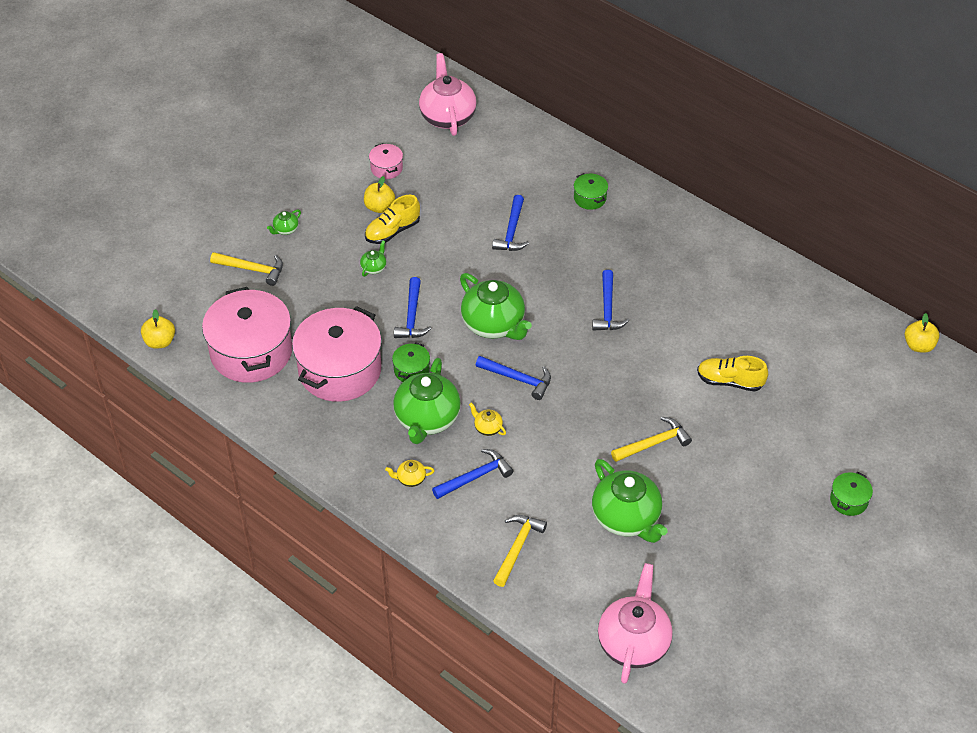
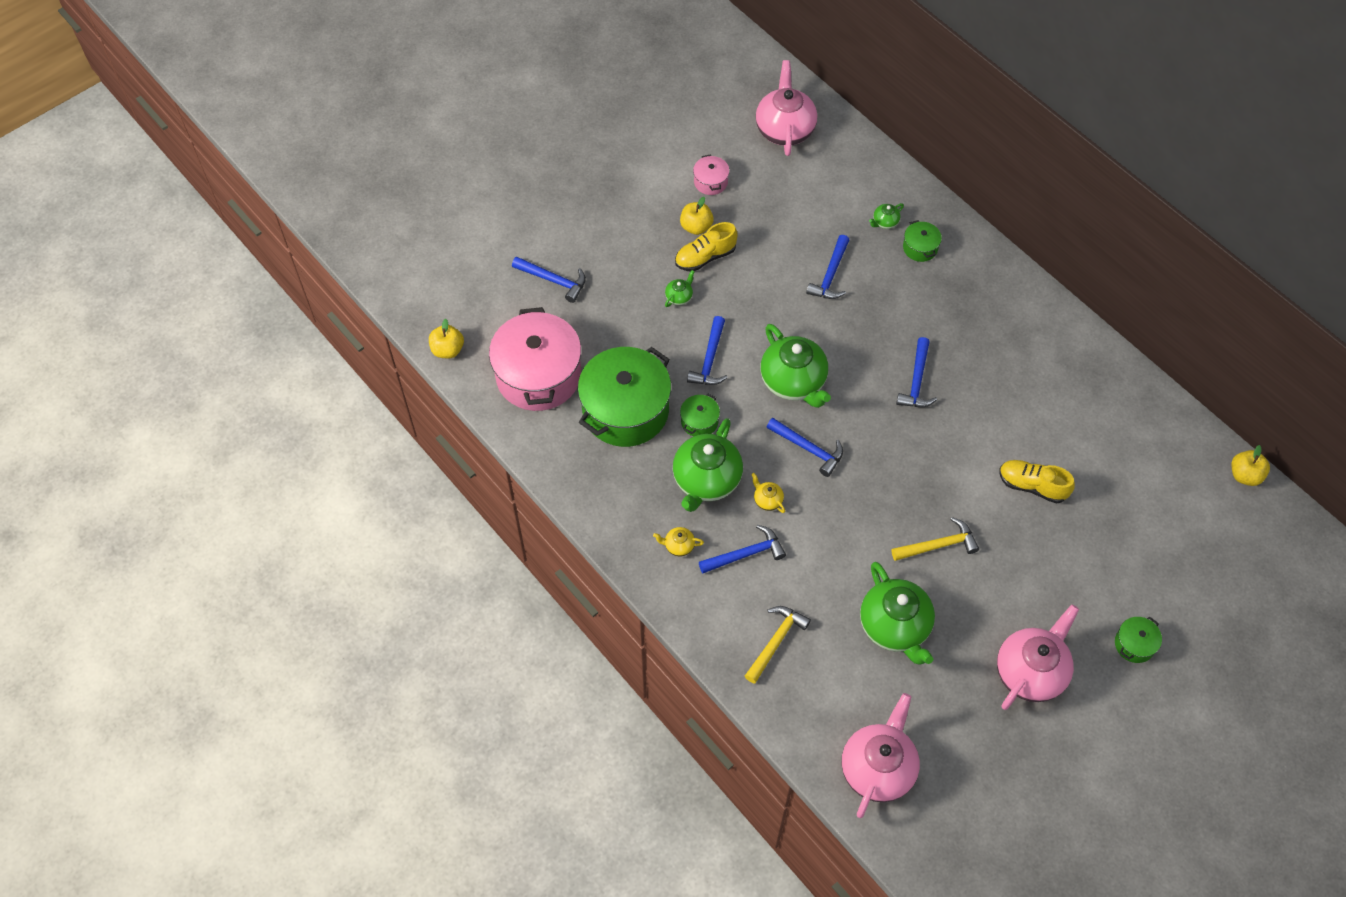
camera: 10 degrees right, 10 degrees up
yellow hammer [210,252,283,286] -> blue hammer [512,256,586,303]
green teapot [267,210,301,235] -> green teapot moved to [869,203,904,229]
pink pot [292,306,382,402] -> green pot [578,347,671,447]
none -> pink teapot [997,605,1079,710]

